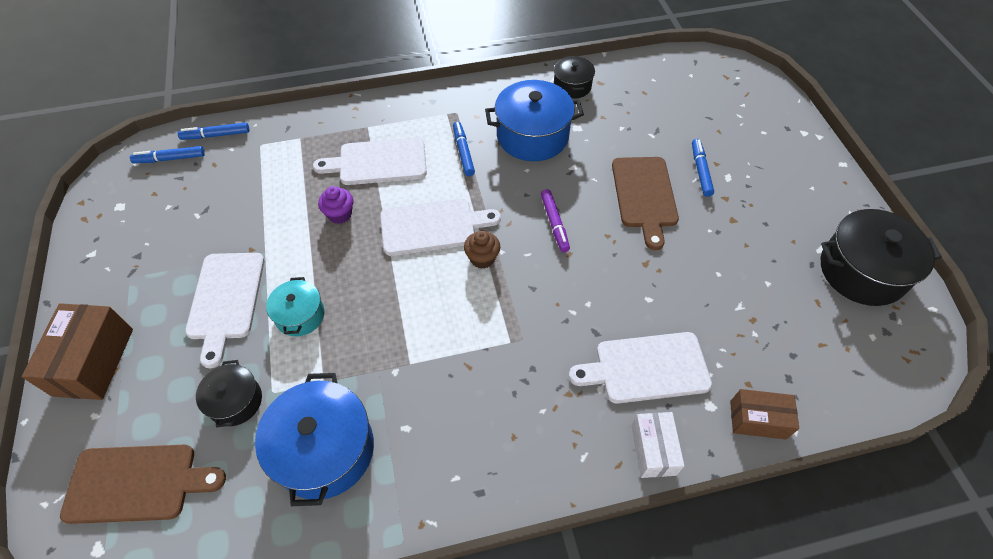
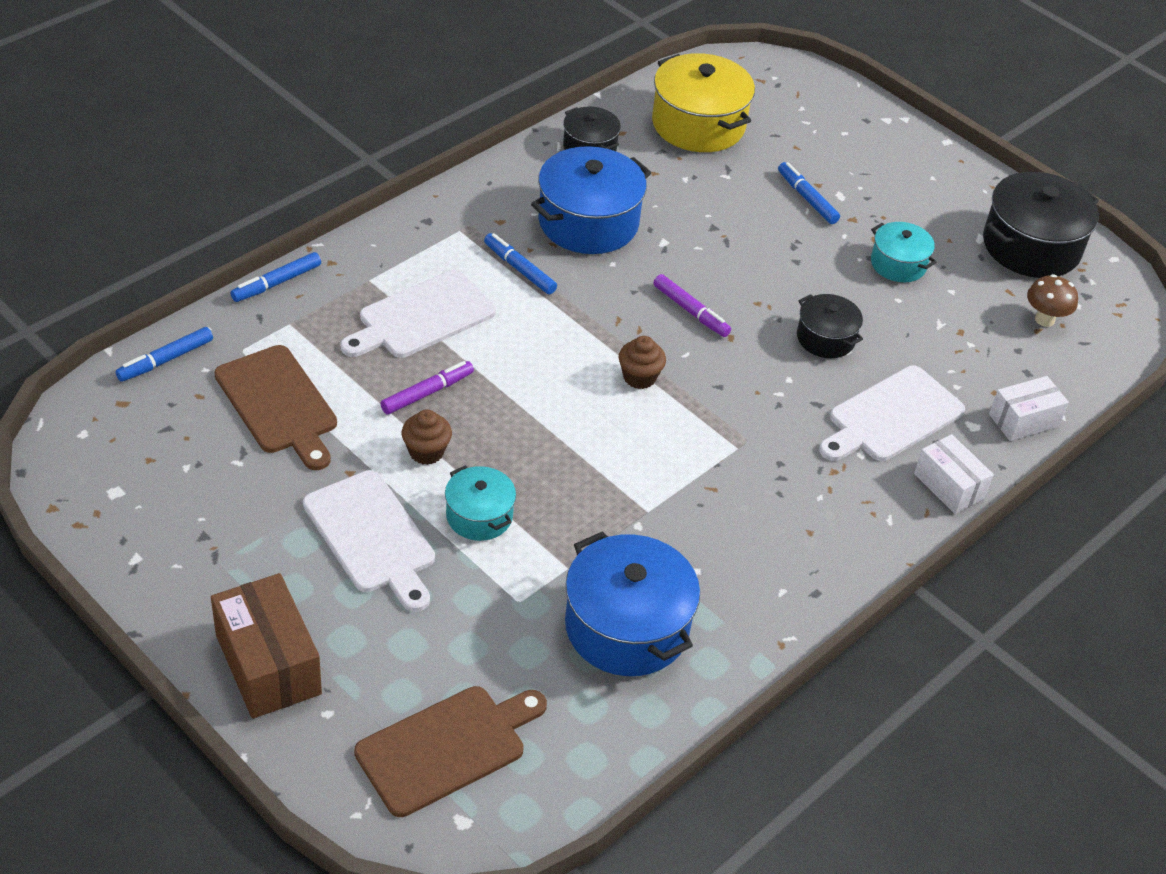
camera: 35 degrees left, 10 degrees down
blue marker [130,146,205,163] -> blue marker moved to [231,252,321,302]
black pot [196,360,262,427] -> black pot moved to [797,294,863,358]
purple cupcake [318,186,353,224] -> purple marker [380,361,474,415]
white cutting board [380,198,501,256] -> none
brown cutting board [612,157,679,250] -> brown cutting board moved to [214,345,337,470]
brown box [730,389,799,440] -> white box [989,376,1069,441]
none -> brown cupcake [402,409,452,465]
none -> yellow pot [652,53,755,152]
none -> turquoise pot [871,222,937,282]
none -> brown mushroom [1027,274,1078,327]

